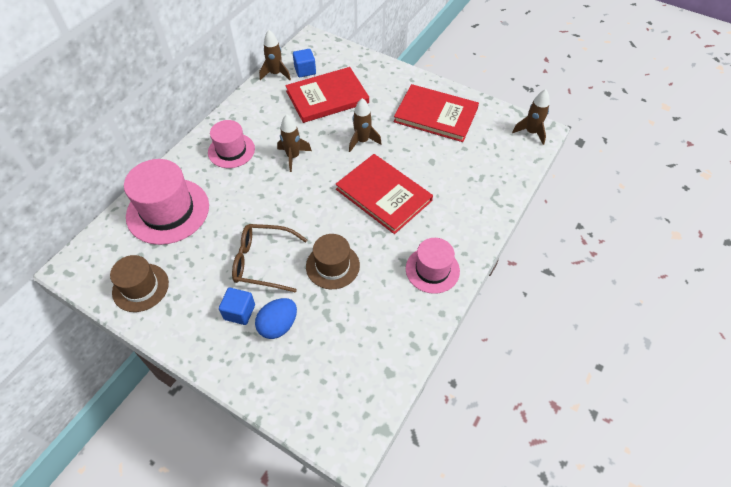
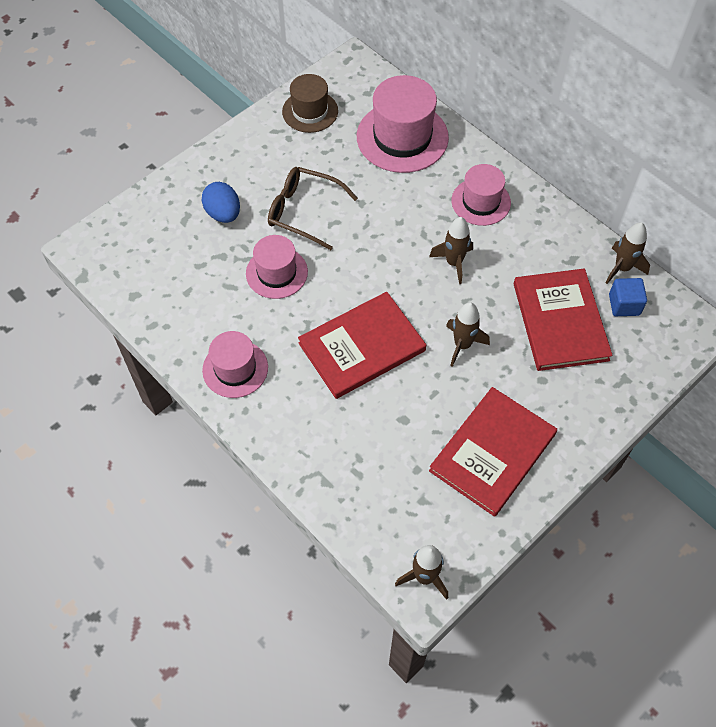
camera: 105 degrees right, 5 degrees up
blue cube [219,288,255,325] -> none
brown glasses [232,224,307,293] -> brown glasses turned 90 degrees counterclockwise [268,167,358,250]
brown hat [306,234,360,289] -> pink hat [246,235,308,299]

